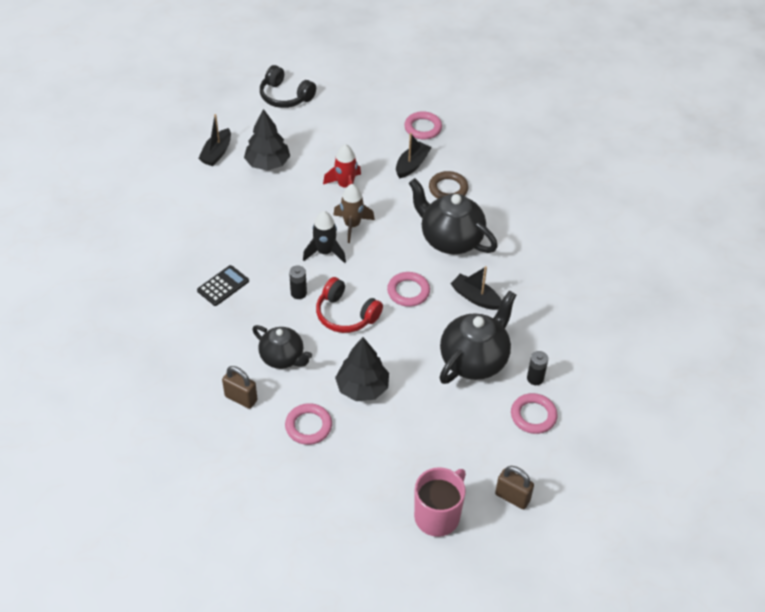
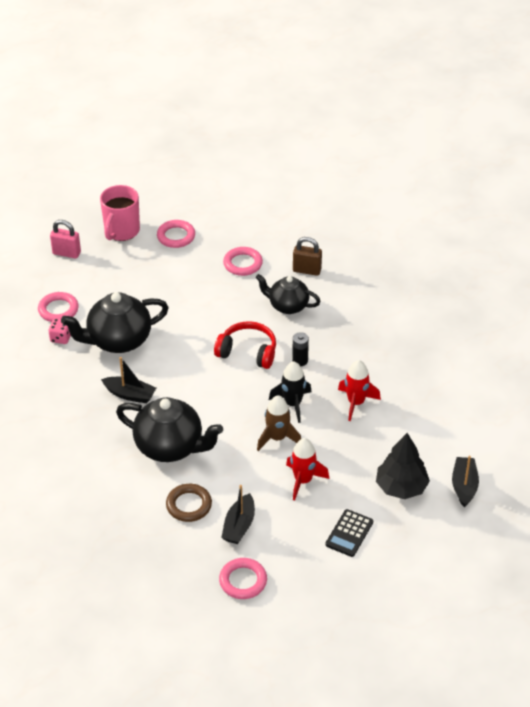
camera: 165 degrees right, 5 degrees down
black calculator [197,265,249,306] -> black calculator moved to [325,509,373,557]
black headphones [260,65,316,108] -> none
black tree [335,337,389,401] -> none
pink ring [387,272,430,307] -> pink ring moved to [157,220,195,248]
black teapot [439,291,516,384] -> black teapot turned 45 degrees clockwise [61,292,169,353]
brown padlock [495,466,534,509] -> pink padlock [50,220,81,258]
black battery [527,351,548,385] -> pink dice [48,318,71,344]
none -> red rocket [338,360,381,421]

